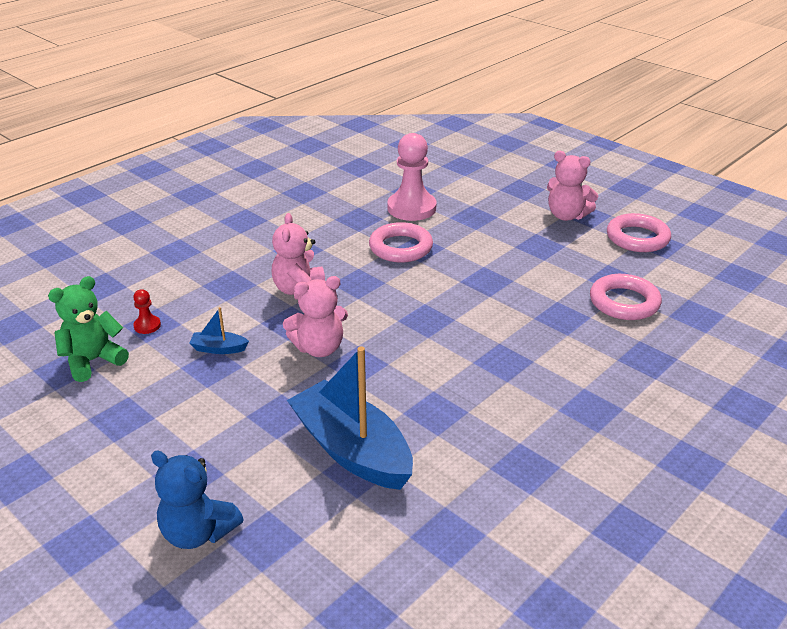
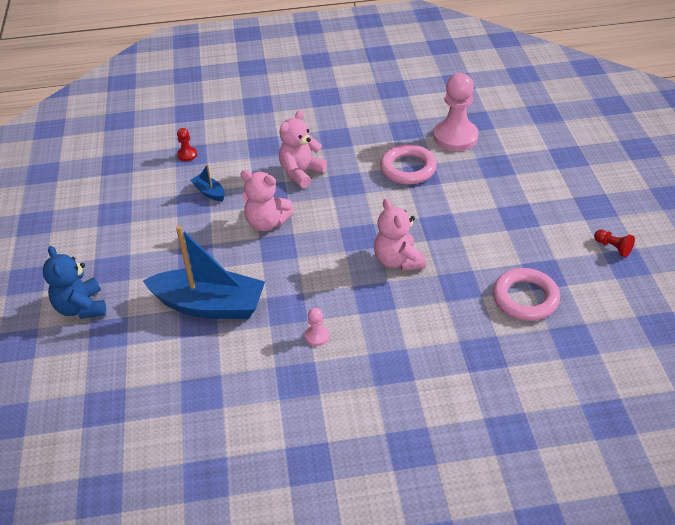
camera: 40 degrees right, 10 degrees up
green teddy bear [48,276,129,382] -> none
blue boat [287,346,413,490] -> blue boat turned 105 degrees clockwise [143,225,265,319]
pink teddy bear [547,151,598,221] -> pink teddy bear moved to [374,198,426,271]
pink ring [607,213,671,252] -> red pawn [594,230,635,257]
none -> pink pawn [305,308,329,346]

